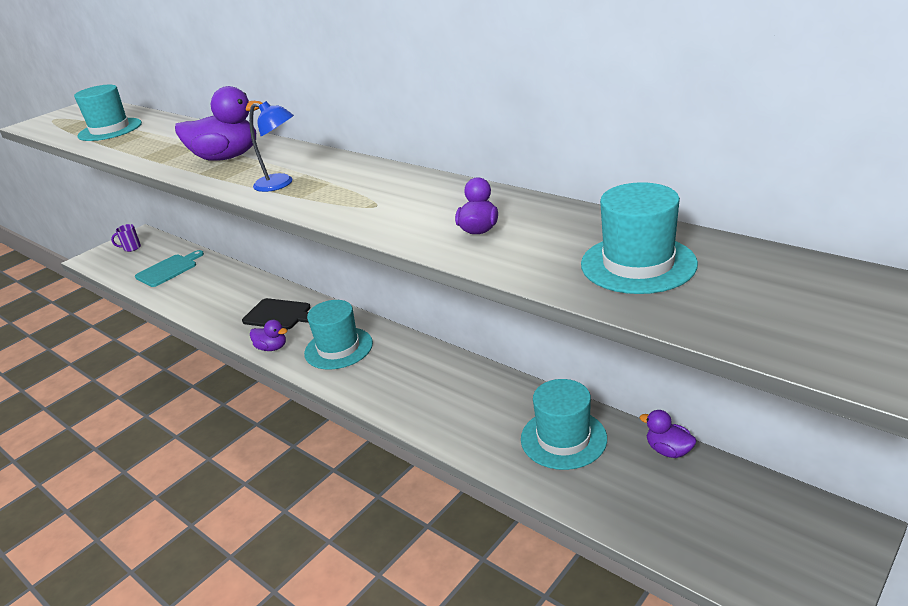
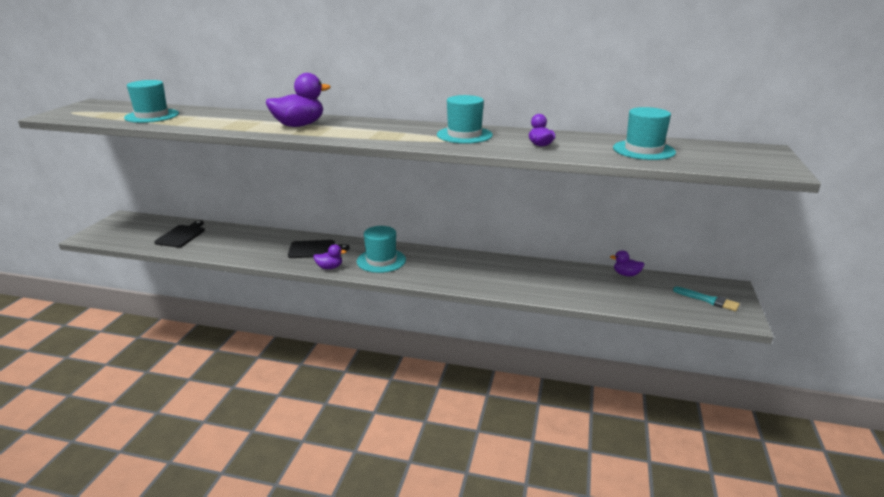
camera: 30 degrees left, 5 degrees down
purple mug [111,224,141,252] -> none
turquoise cutting board [135,250,204,287] -> black cutting board [154,220,205,248]
blue lamp [249,101,294,192] -> none
turquoise hat [521,379,607,470] -> turquoise hat moved to [437,95,493,144]
none -> turquoise brush [673,287,740,311]

